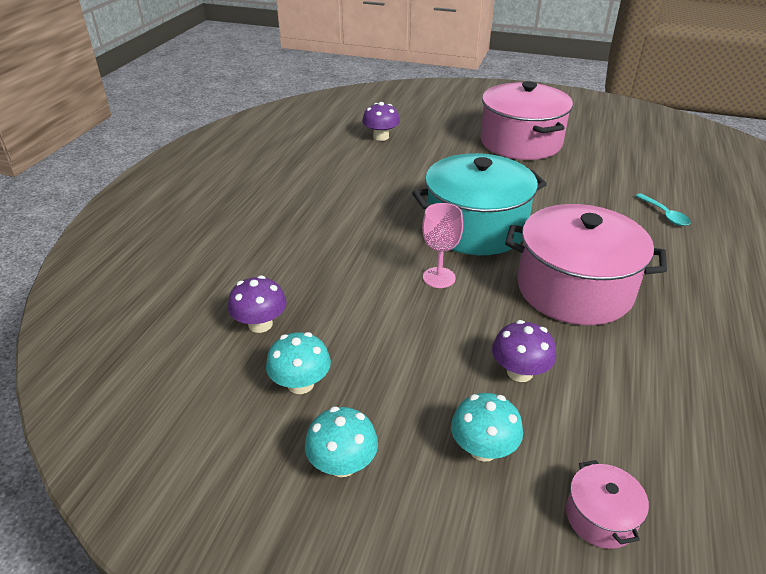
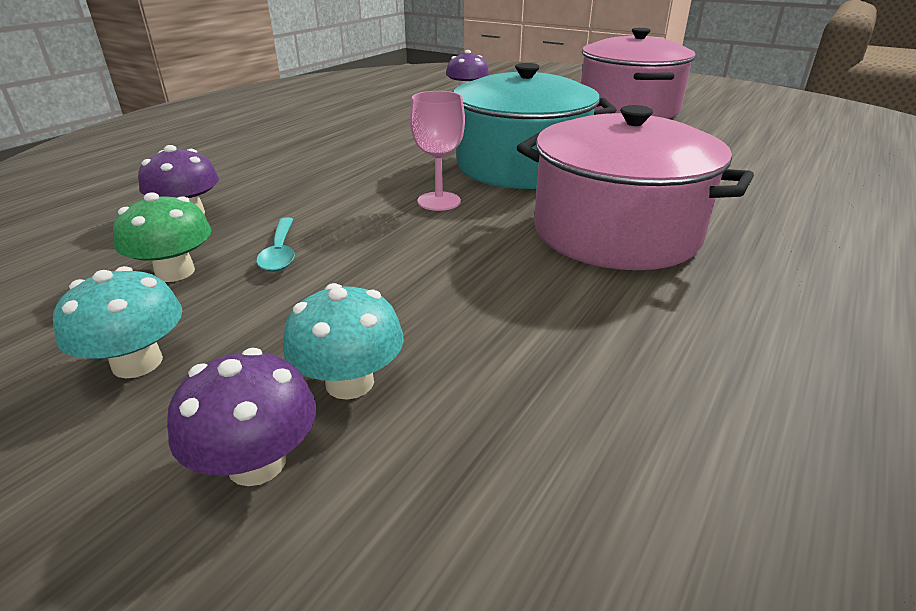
camera: 15 degrees right, 5 degrees down
turquoise mushroom [266,332,331,394] -> green mushroom [113,192,211,282]
purple mushroom [492,320,556,382] -> purple mushroom moved to [167,348,316,486]
pink pot [566,460,649,549] -> none
turquoise spoon [635,193,691,226] -> turquoise spoon moved to [256,217,295,272]

